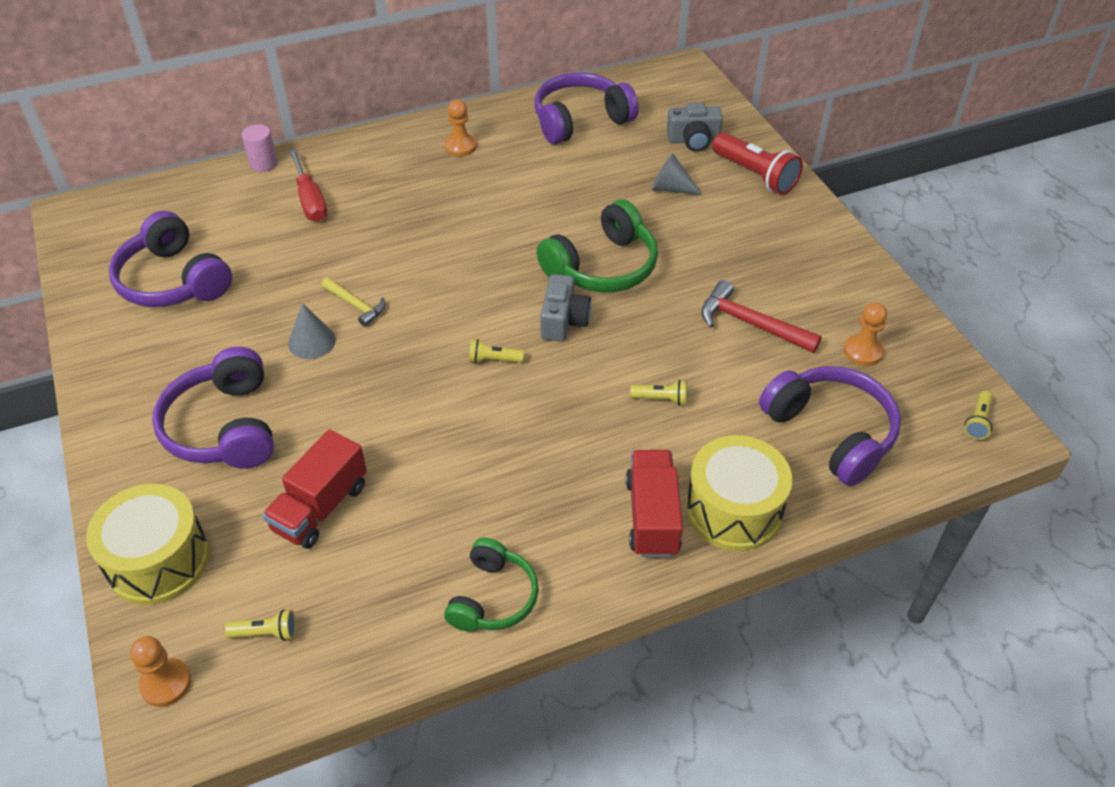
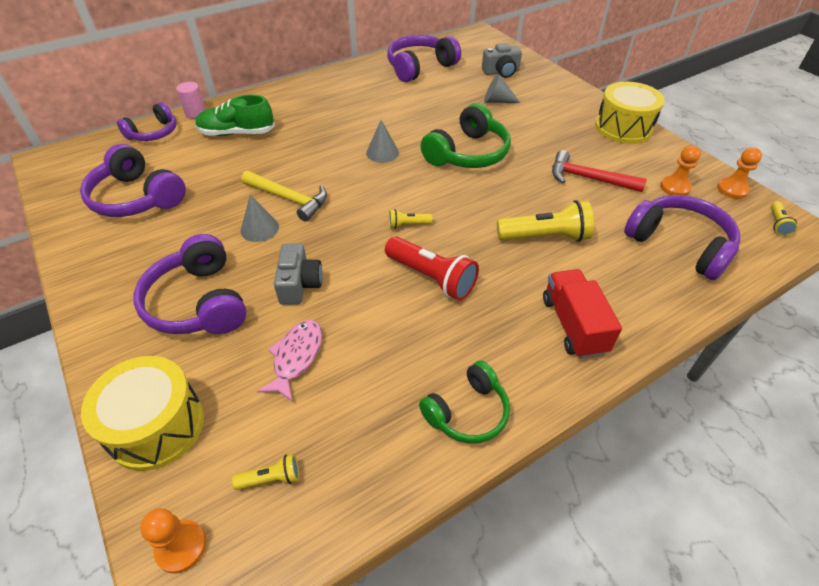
camera: 10 degrees left, 0 degrees up
red truck [262,429,367,549] -> pink fish [257,320,322,402]
red screwdriver [289,150,327,222] -> green shoe [195,95,275,136]
yellow hammer [321,278,386,327] -> yellow hammer [241,171,327,221], size x1.58
orange pawn [444,100,476,157] -> orange pawn moved to [717,147,762,199]
green headphones [444,538,539,632] -> green headphones turned 45 degrees clockwise [419,361,510,444]
grey camera [540,274,591,342] -> grey camera moved to [274,244,323,305]
yellow flashlight [630,380,687,405] -> yellow flashlight [497,200,594,242], size x2.04
yellow drum [686,435,792,551] -> yellow drum moved to [595,82,665,144]
red flashlight [712,132,803,195] -> red flashlight moved to [385,236,479,301]
none -> purple headphones [117,102,176,141]
none -> grey cone [366,120,399,163]

